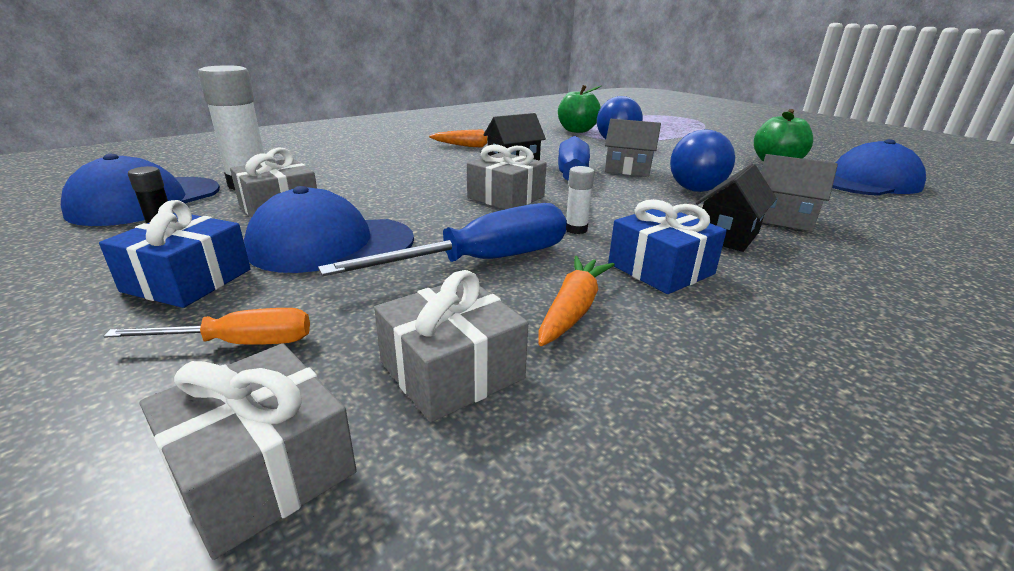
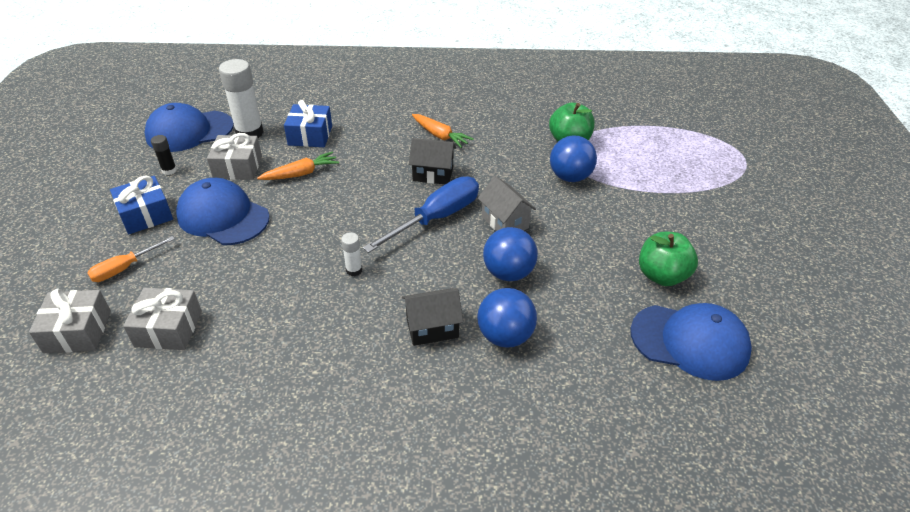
camera: 40 degrees right, 15 degrees up
orange screwdriver [104,308,310,345] -> orange screwdriver turned 105 degrees clockwise [87,236,175,282]
blue screwdriver [318,203,567,276] -> none
grey gift [467,144,547,209] -> none
orange carrot [539,256,615,346] -> orange carrot moved to [257,152,339,180]
blue gift [608,199,727,294] -> blue gift moved to [284,100,332,147]
grey house [760,154,838,231] -> blue ball [477,288,537,348]

